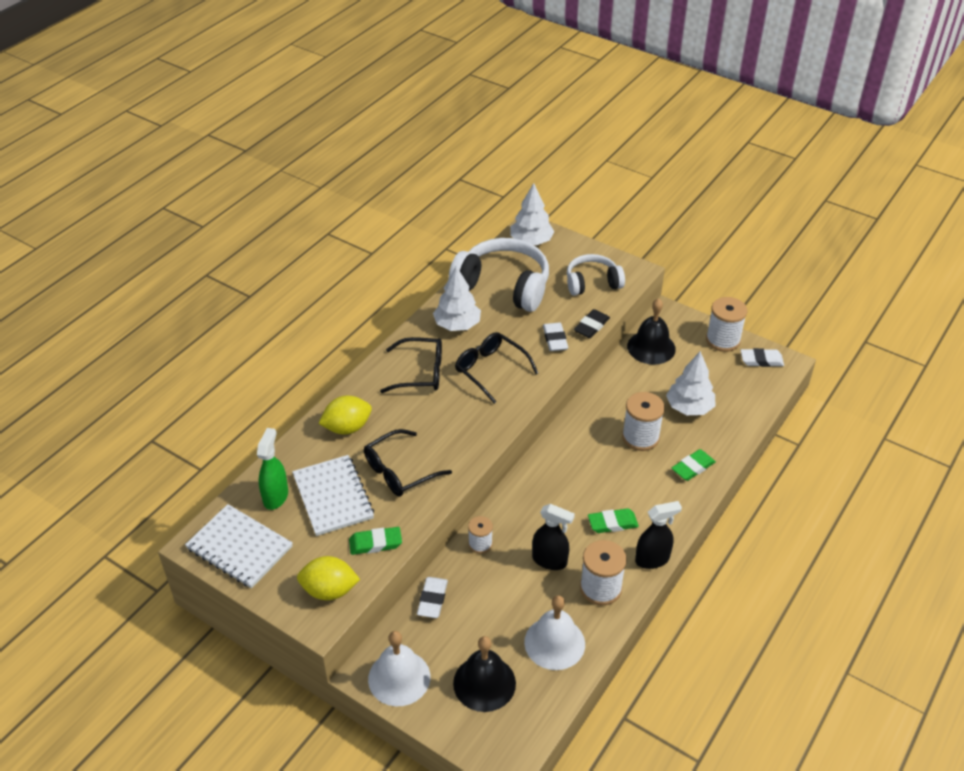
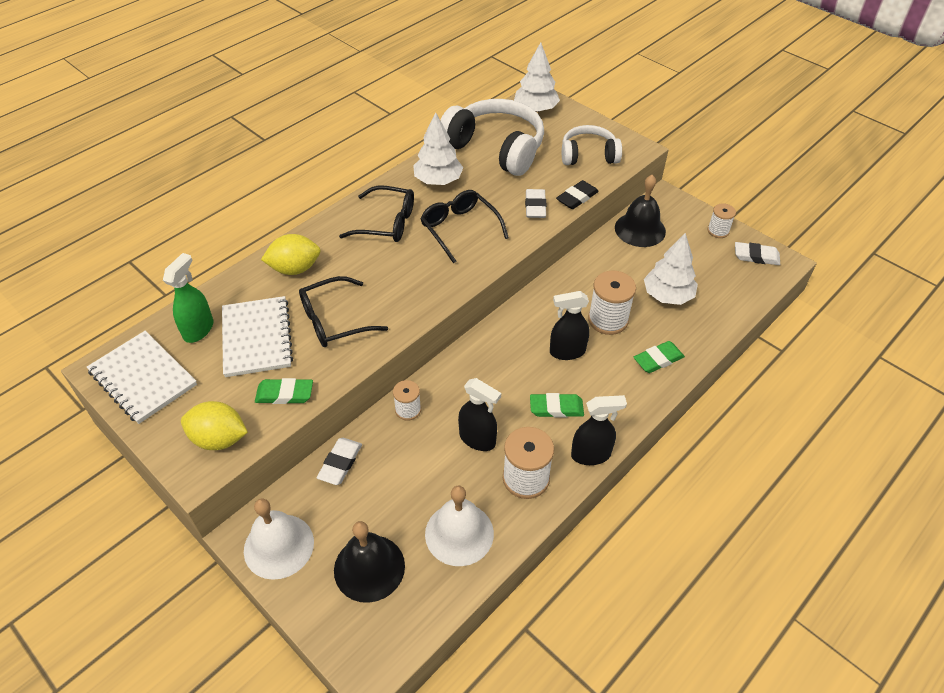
camera: 10 degrees right, 5 degrees up
white spool [706,297,747,352] -> white spool [707,203,736,238], size x0.59
none -> black spray bottle [550,291,589,360]

